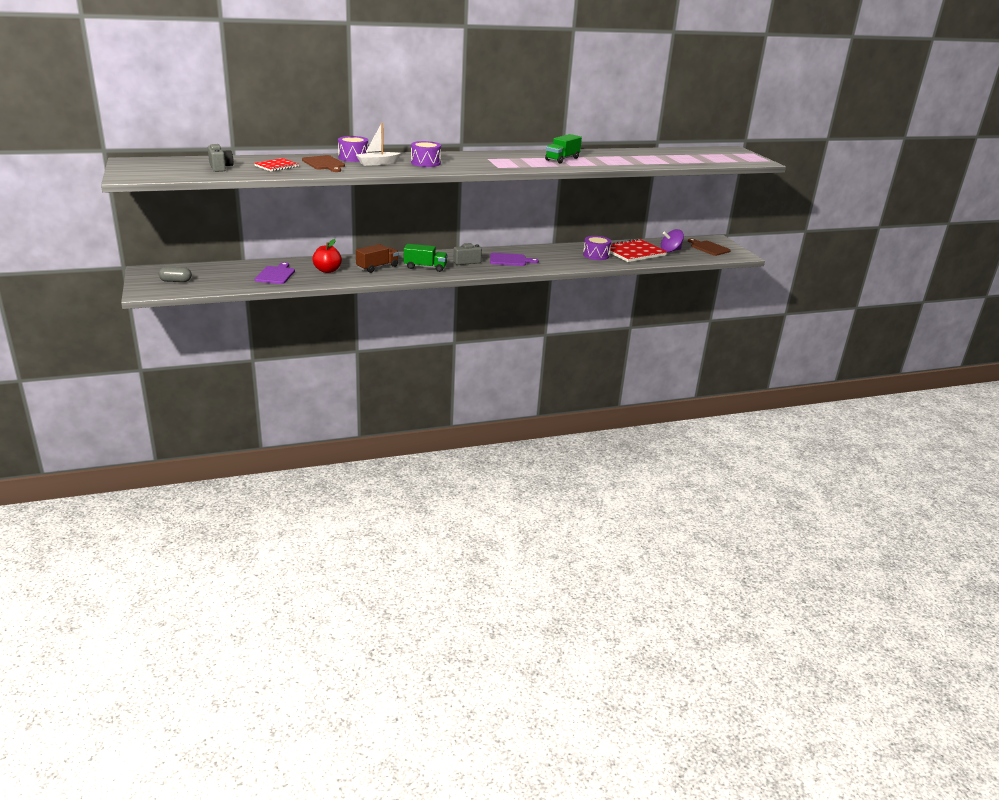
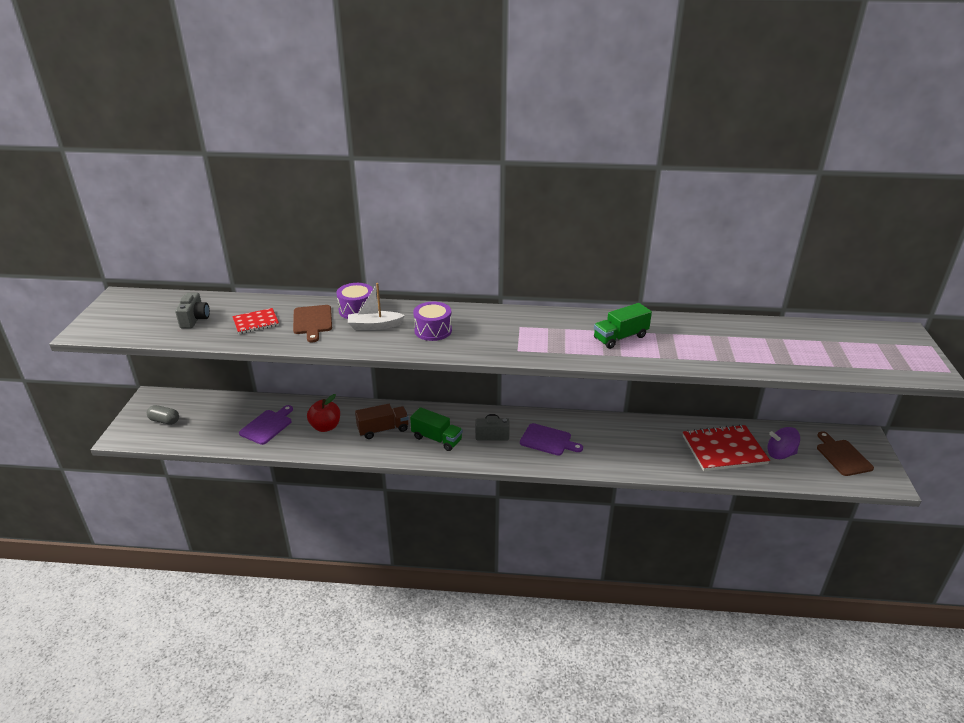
camera: 25 degrees right, 5 degrees up
purple drum [583,236,611,260] -> none

